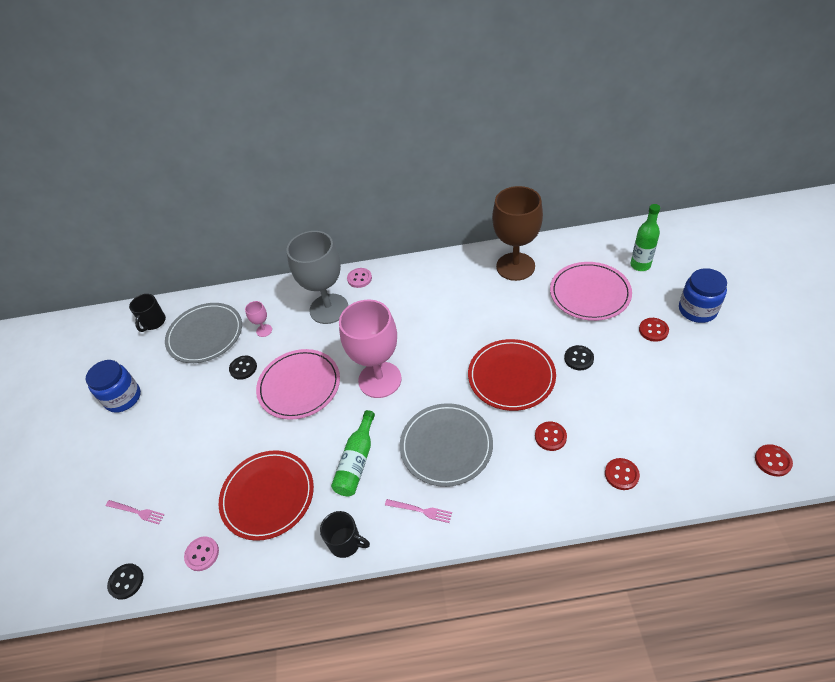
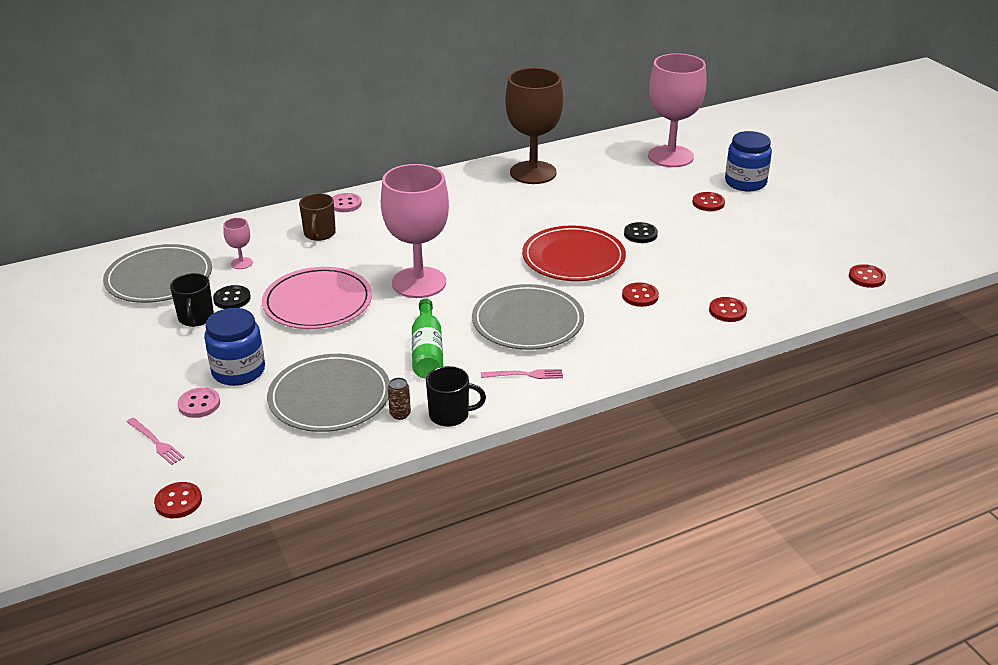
camera: 25 degrees left, 15 degrees down
blue jar [86,360,141,413] -> blue jar moved to [204,308,265,386]
pink fork [106,500,165,524] -> pink fork turned 45 degrees clockwise [127,418,185,465]
black button [107,563,143,600] -> red button [154,482,202,518]
black mug [129,294,166,332] -> black mug moved to [170,273,214,327]
pink button [184,536,219,571] -> pink button moved to [178,387,220,418]
red plate [219,450,314,541] -> grey plate [267,354,390,432]
grey goblet [286,231,348,324] -> brown mug [299,193,336,241]
pink plate [550,262,632,321] -> none
green bottle [631,204,660,271] -> pink goblet [648,53,706,167]
none -> brown can [388,378,411,420]

